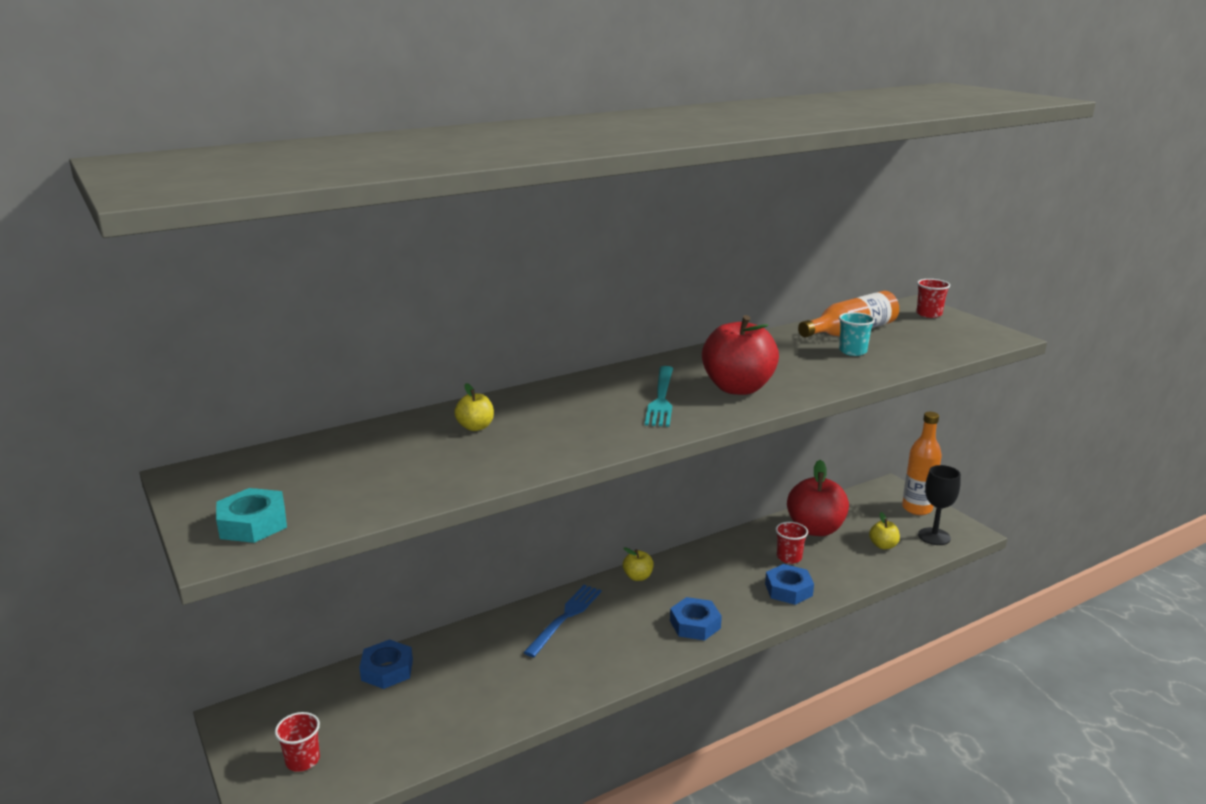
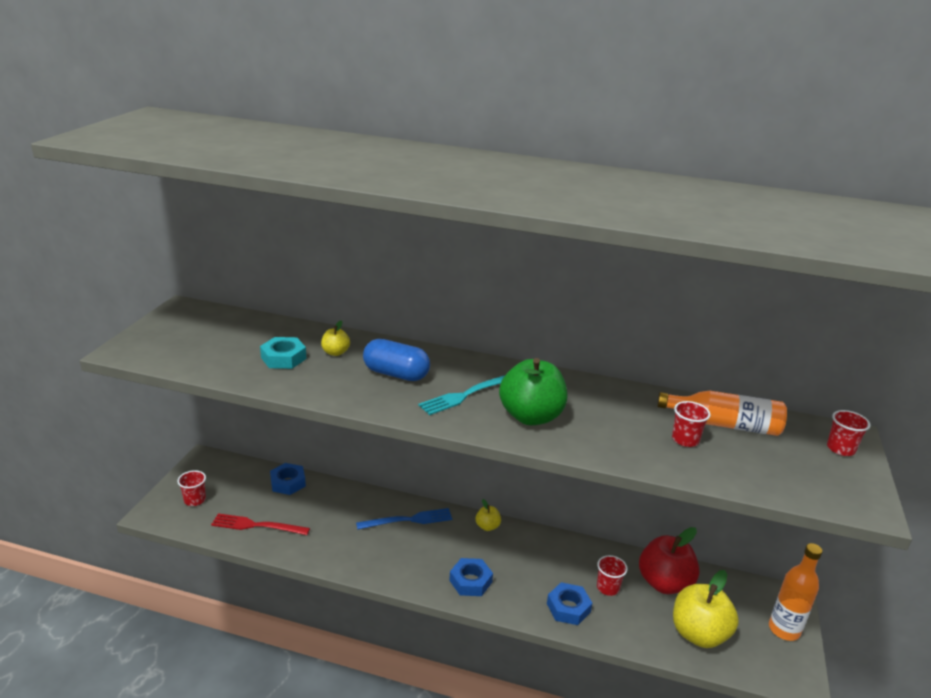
camera: 45 degrees right, 5 degrees up
turquoise nut [216,488,287,543] -> turquoise nut moved to [260,337,306,369]
red apple [702,315,779,395] -> green apple [499,358,567,425]
turquoise cup [839,312,875,356] -> red cup [672,401,710,447]
yellow apple [869,512,900,549] -> yellow apple [673,570,739,648], size x2.11
black goblet [918,465,961,545] -> none
none -> red fork [211,513,310,535]
none -> blue capsule [363,339,430,381]

